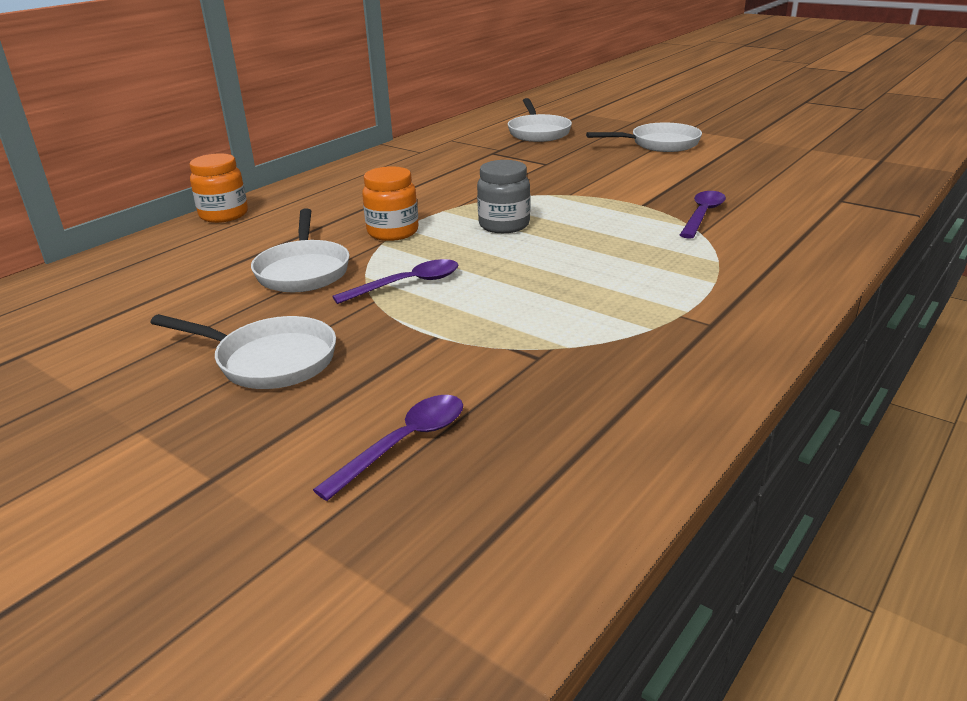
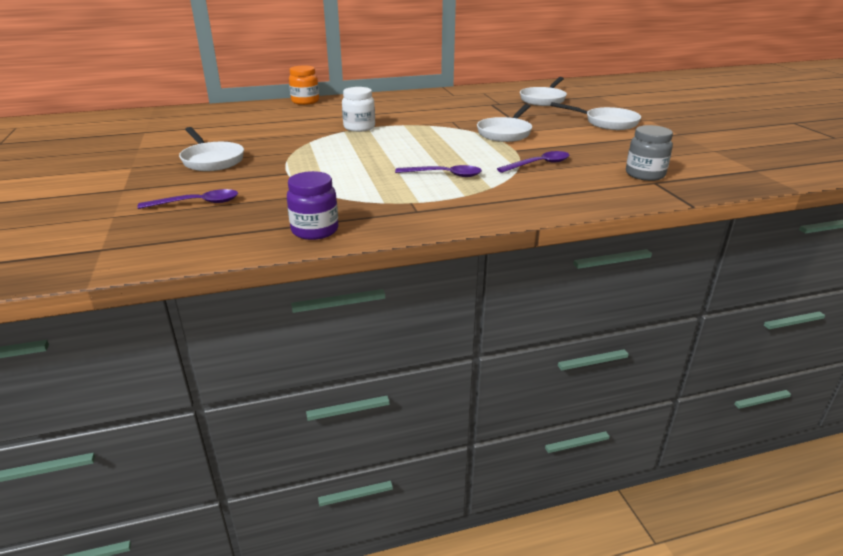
camera: 35 degrees right, 0 degrees up
white pan [251,208,350,292] -> white pan moved to [477,104,532,142]
purple spoon [332,259,458,304] -> purple spoon moved to [395,165,482,177]
orange jar [362,166,419,241] -> white jar [342,87,375,132]
grey jar [477,160,530,233] -> grey jar moved to [626,125,673,181]
none -> purple jar [287,171,338,240]

